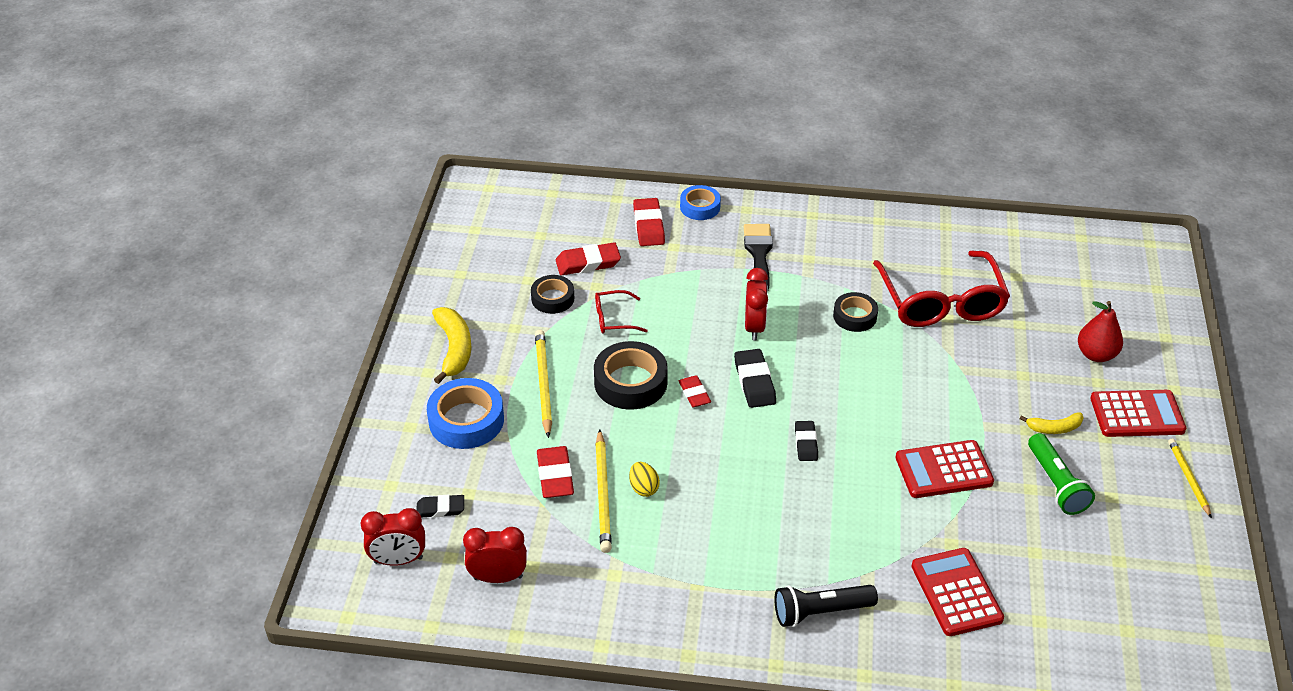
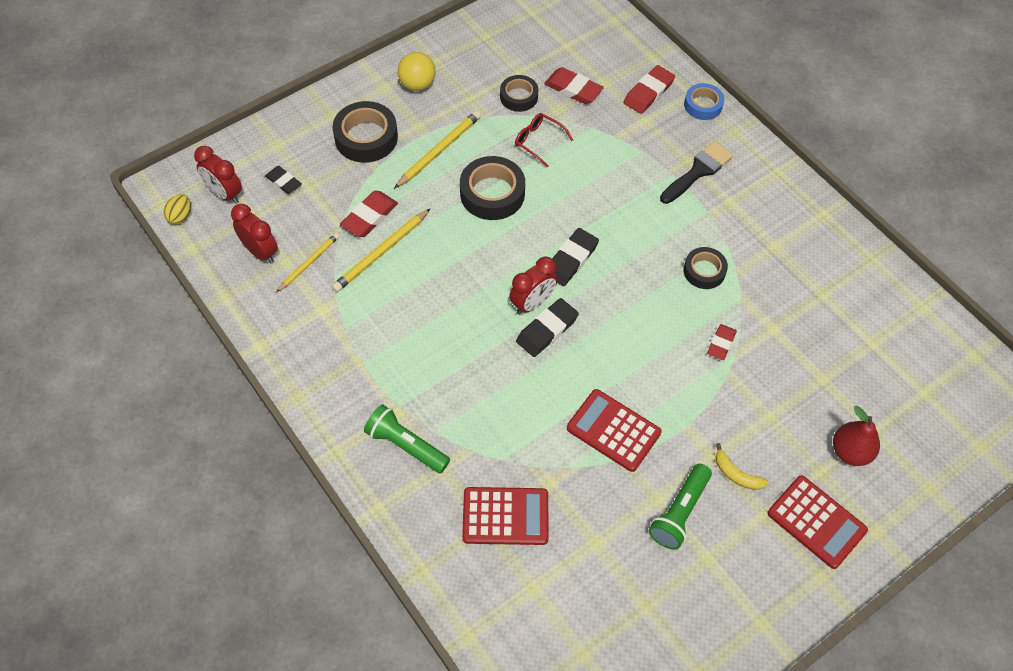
camera: 45 degrees right, 15 degrees up
blue tape [427,378,504,449] -> black tape [333,101,398,163]
yellow banana [432,307,471,384] -> yellow ball [398,52,436,91]
yellow egg [629,462,660,497] -> yellow egg moved to [163,194,191,224]
red eraser [679,375,711,407] -> red eraser moved to [707,324,737,360]
red clock [745,268,768,340] -> red clock moved to [509,257,558,315]
black flashlight [775,585,878,627] -> green flashlight [364,404,450,474]
black eraser [795,421,818,461] -> black eraser [516,298,579,357], size x1.52
red glasses [873,251,1010,327] -> none
red calculator [911,548,1004,636] -> red calculator turned 60 degrees clockwise [462,487,549,545]
yellow pencil [1168,439,1212,518] -> yellow pencil moved to [277,233,339,292]

